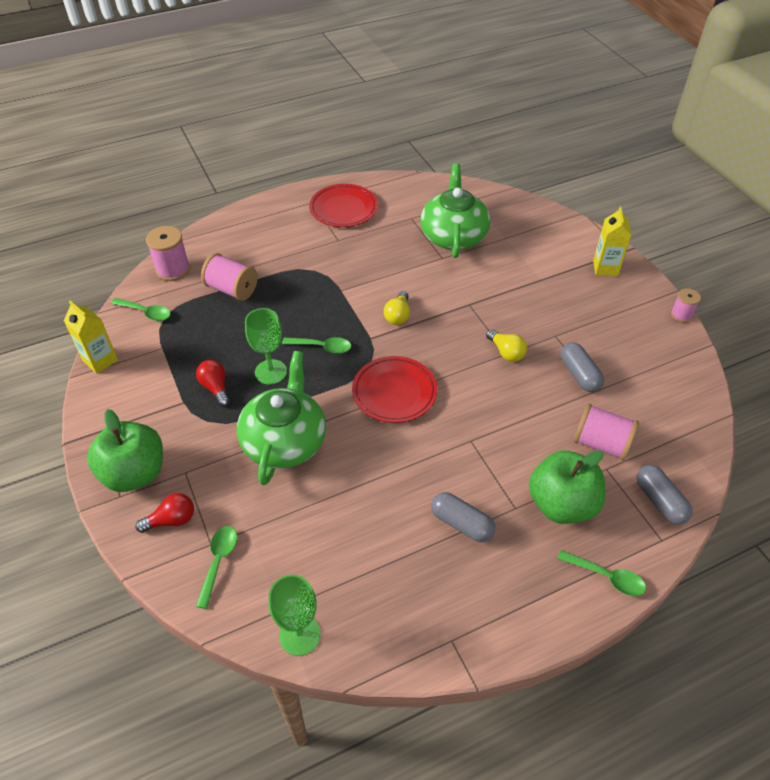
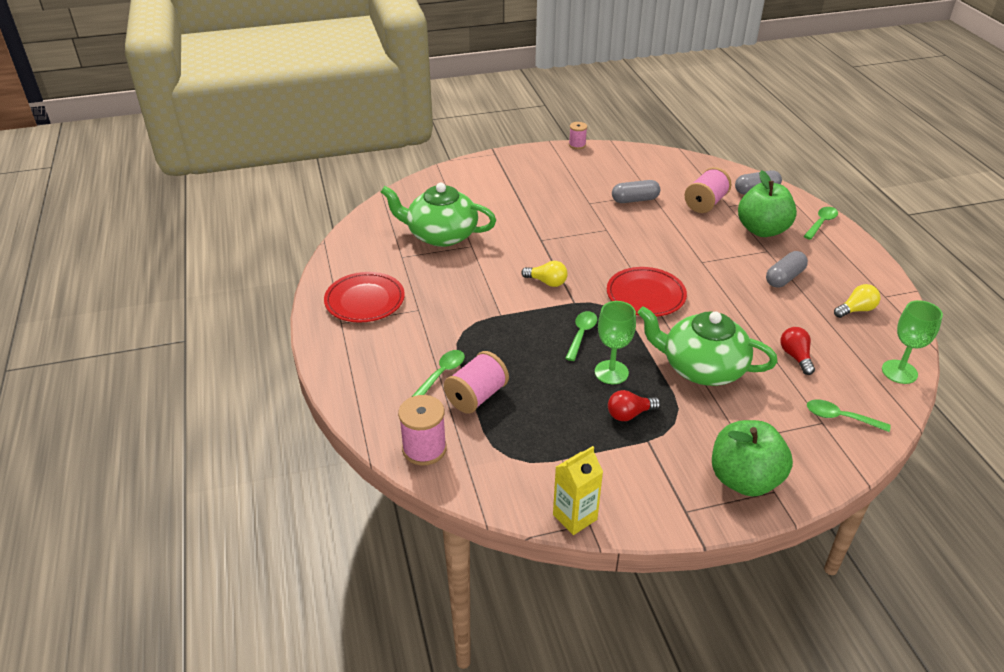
camera: 80 degrees left, 10 degrees down
green spoon [111,298,170,321] -> green spoon moved to [412,350,465,397]
red light bulb [135,493,194,533] -> red light bulb moved to [780,327,815,375]
yellow light bulb [486,329,527,362] -> yellow light bulb moved to [834,284,880,318]
yellow carton [593,207,632,277] -> none

